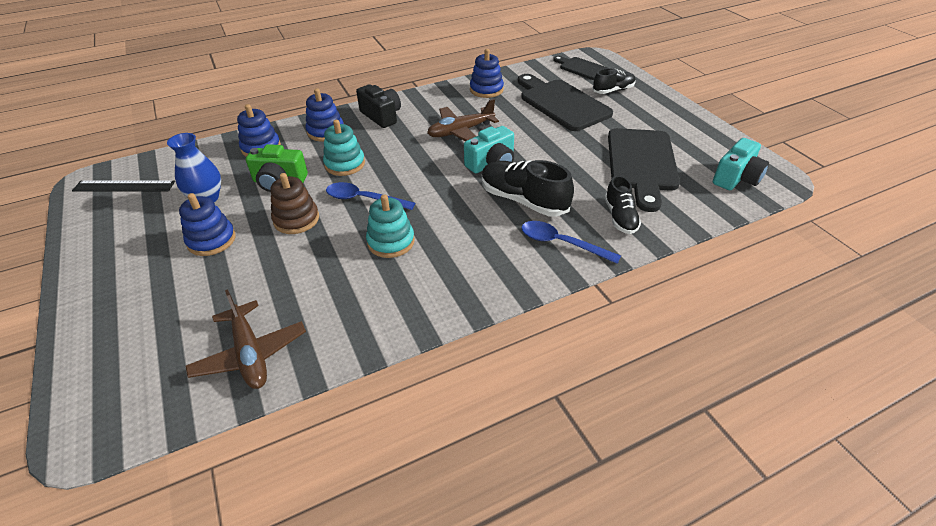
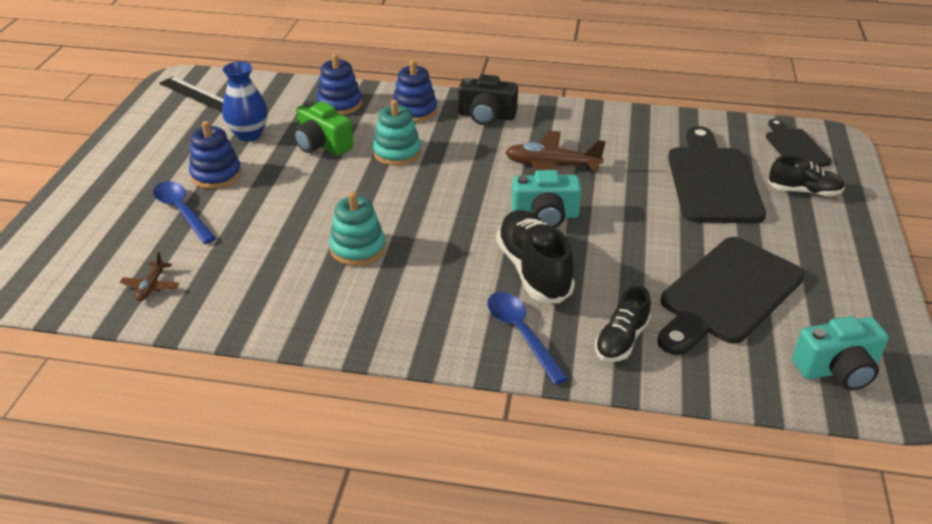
camera: 35 degrees right, 5 degrees down
brown plane [185,289,306,389] -> brown plane [120,252,180,301], size x0.51
brown stacking toy [270,173,319,234] -> none
blue spoon [326,182,415,210] -> blue spoon moved to [153,181,216,244]
black camera [356,84,401,128] -> black camera turned 105 degrees clockwise [459,75,518,125]
blue stacking toy [470,49,504,98] -> none

